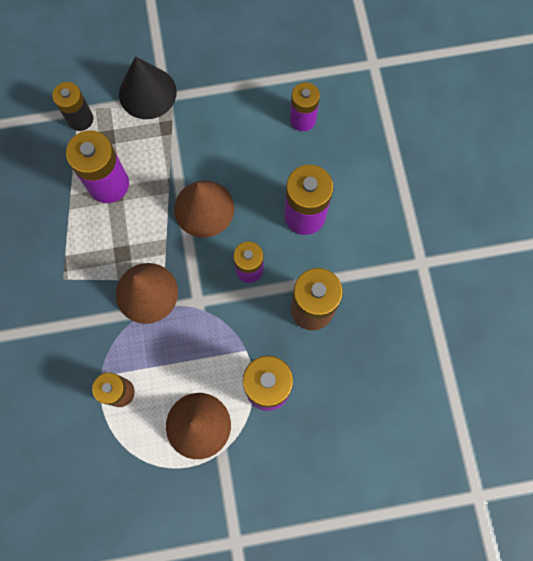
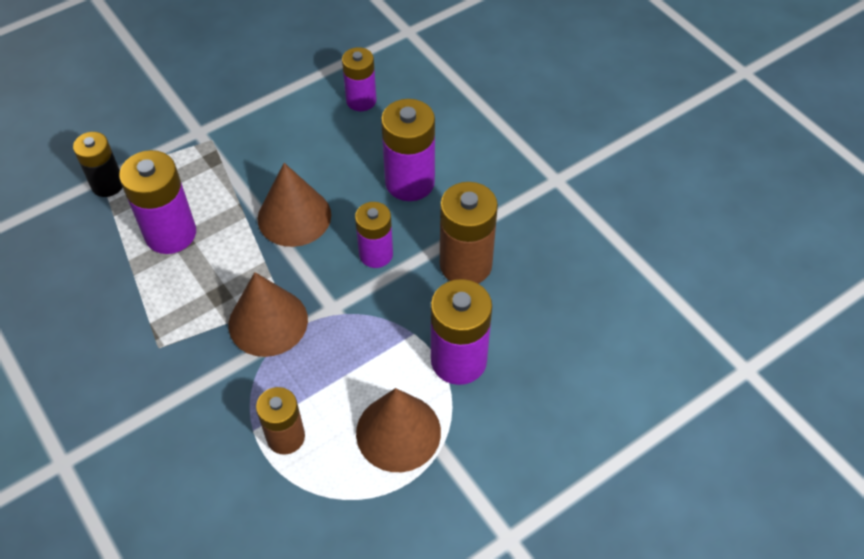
camera: 25 degrees left, 20 degrees down
black cone [119,56,177,119] -> none

